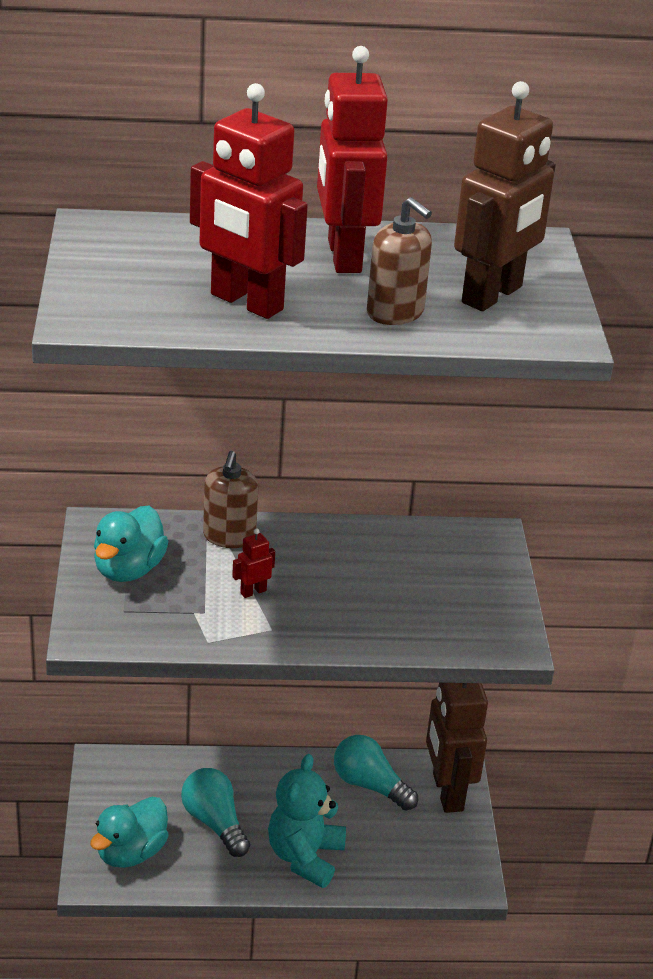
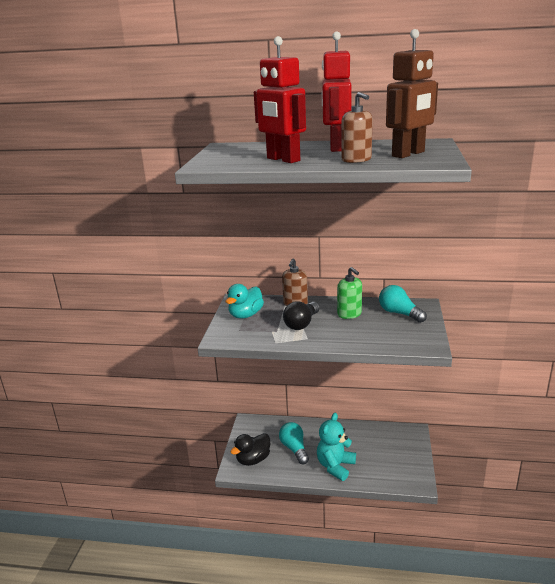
camera: 15 degrees right, 10 degrees down
turquoise duck [90,797,169,868] -> black duck [230,433,270,466]
red robot [232,528,275,598] -> black light bulb [283,301,320,330]
turquoise light bulb [334,735,418,811] -> turquoise light bulb moved to [379,285,427,323]
brown robot [426,683,488,813] -> none
none -> green soap dispenser [337,267,362,319]

